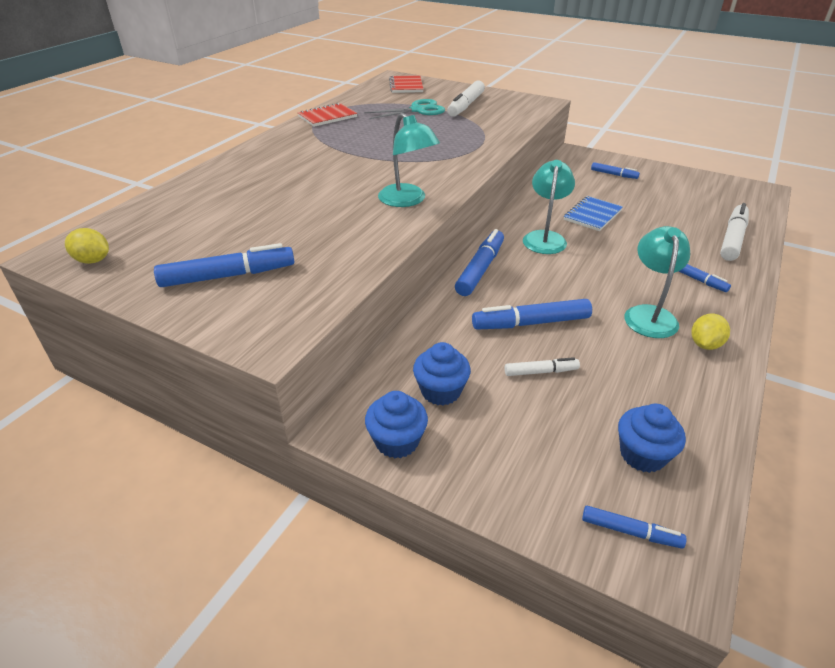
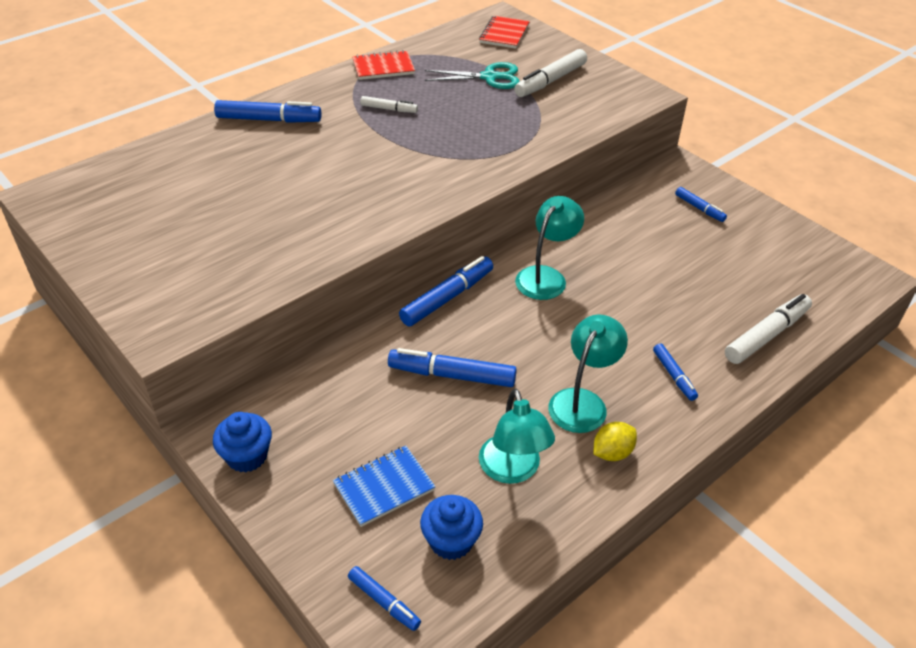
camera: 20 degrees right, 5 degrees up
yellow lemon [65,228,109,264] -> none
blue marker [154,243,294,287] -> blue marker moved to [214,100,322,123]
turquoise lamp [378,113,440,207] -> turquoise lamp moved to [479,389,555,484]
blue cupcake [413,342,471,405] -> none
white marker [504,357,580,376] -> white marker moved to [360,96,418,113]
blue notebook [564,196,623,231] -> blue notebook moved to [333,446,435,527]

